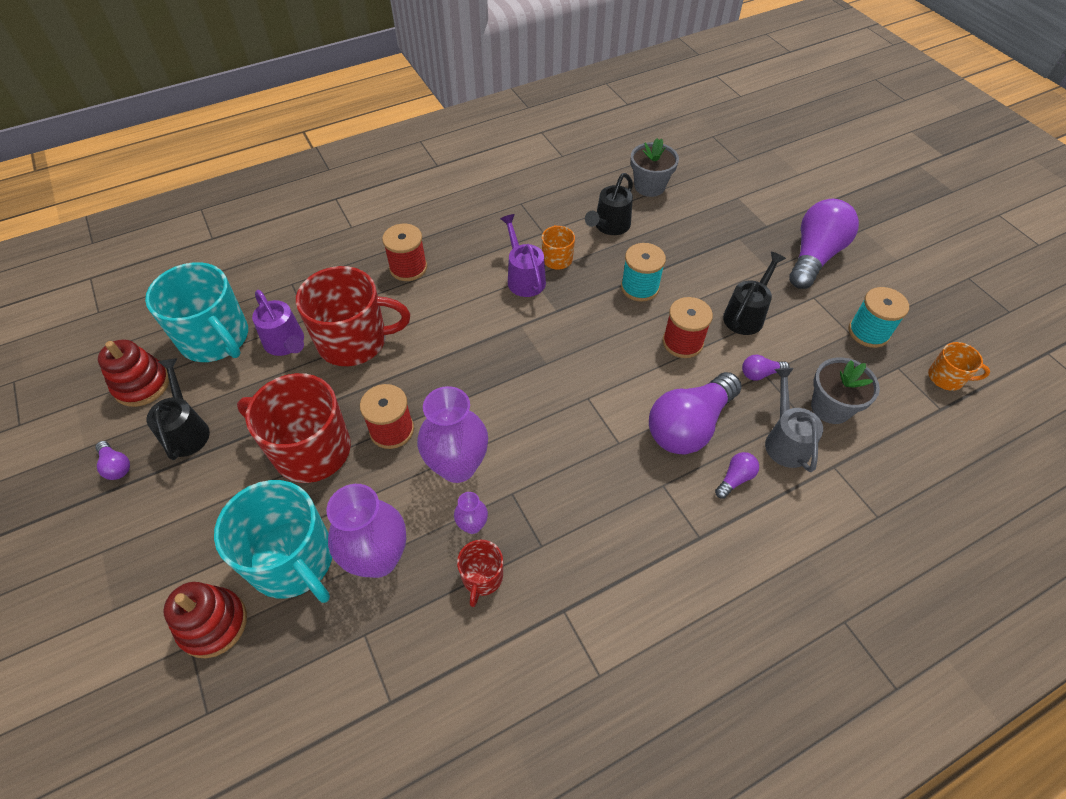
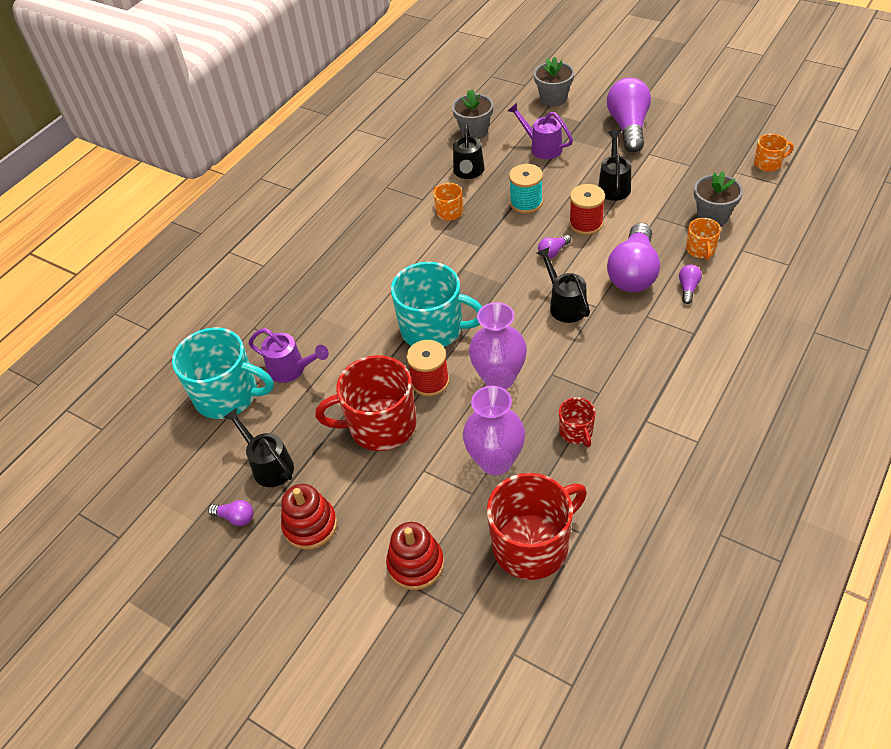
camera: 25 degrees left, 5 degrees down
red stacking toy [98,340,169,407] -> red stacking toy moved to [281,484,337,550]
turquoise mug [214,480,332,603] -> turquoise mug moved to [391,262,483,347]
red mug [296,266,410,366] -> red mug moved to [487,473,587,580]
red spool [382,224,427,281] -> none
purple vase [454,492,488,534] -> none
purple watering can [500,214,546,297] -> purple watering can moved to [508,103,573,159]
purple light bulb [742,355,790,381] -> purple light bulb moved to [538,235,571,259]
grey watering can [765,368,823,472] -> orange mug [686,218,721,260]
turquoise spool [849,287,909,348] -> none
none -> grey flower pot [534,56,574,107]
none -> black watering can [537,247,590,323]

